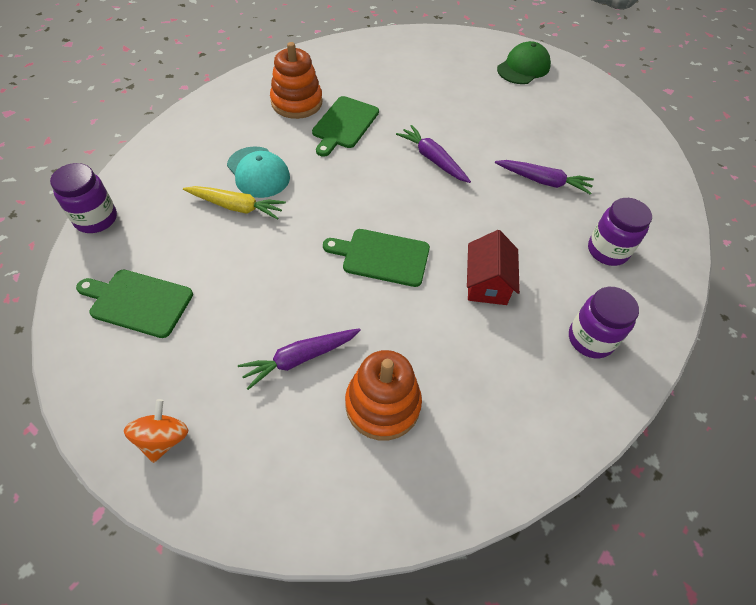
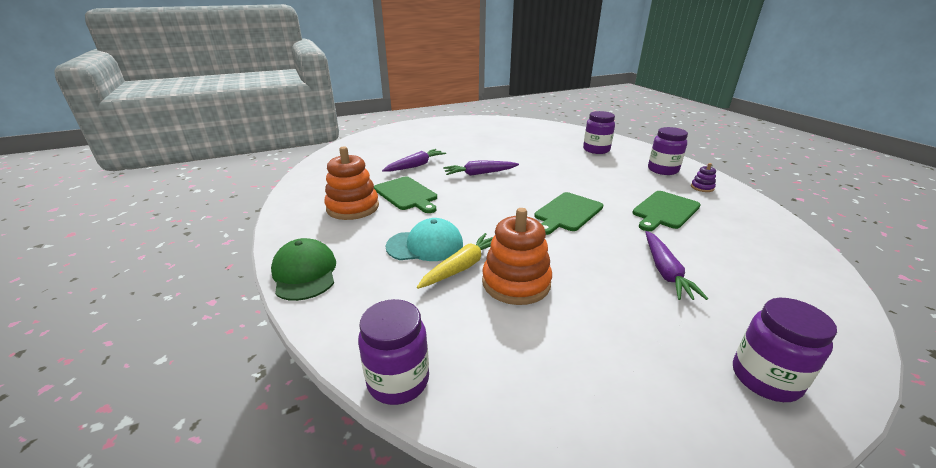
camera: 60 degrees left, 25 degrees down
green cutting board [76,270,193,338] -> green cutting board moved to [632,191,701,231]
orange spinning top [124,399,188,463] -> purple jar [733,298,837,402]
orange stacking toy [345,350,422,440] -> orange stacking toy moved to [482,208,552,305]
red house [467,230,520,305] -> none
purple carrot [495,160,594,195] -> purple carrot moved to [382,149,446,172]
green cap [497,41,551,84] -> green cap moved to [271,238,336,301]
none -> purple stacking toy [691,163,716,192]

